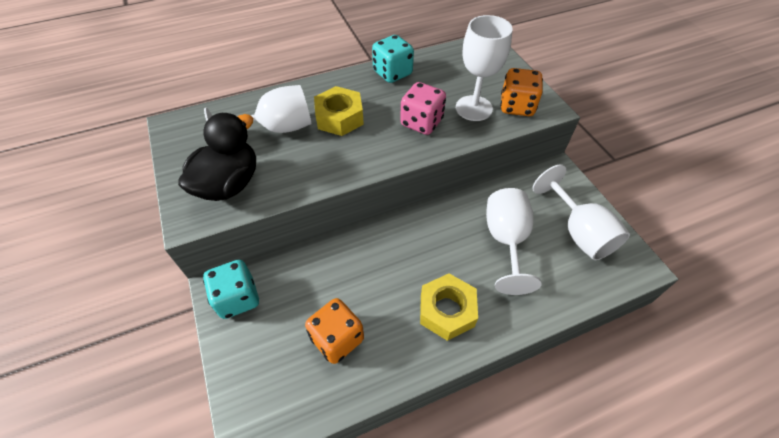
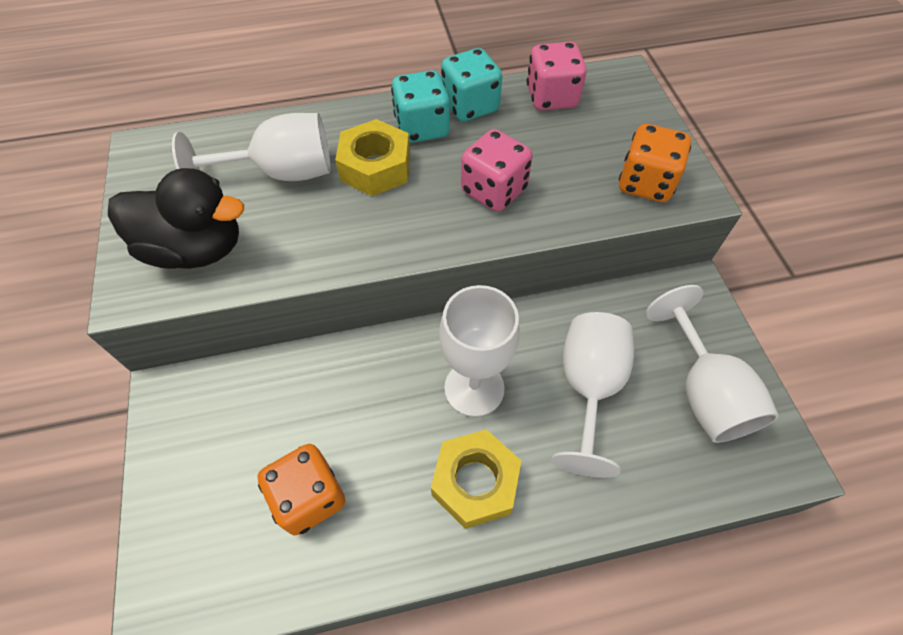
camera: 10 degrees right, 5 degrees up
black duck [178,113,256,201] -> black duck turned 60 degrees clockwise [108,168,244,269]
turquoise dice [203,260,259,319] -> turquoise dice moved to [391,70,450,143]
white goblet [456,15,512,121] -> white goblet moved to [439,285,520,417]
none -> pink dice [527,42,586,110]

